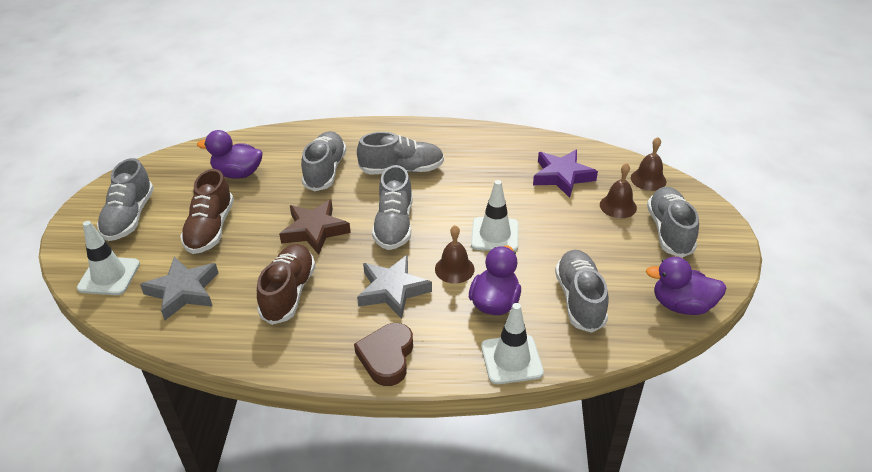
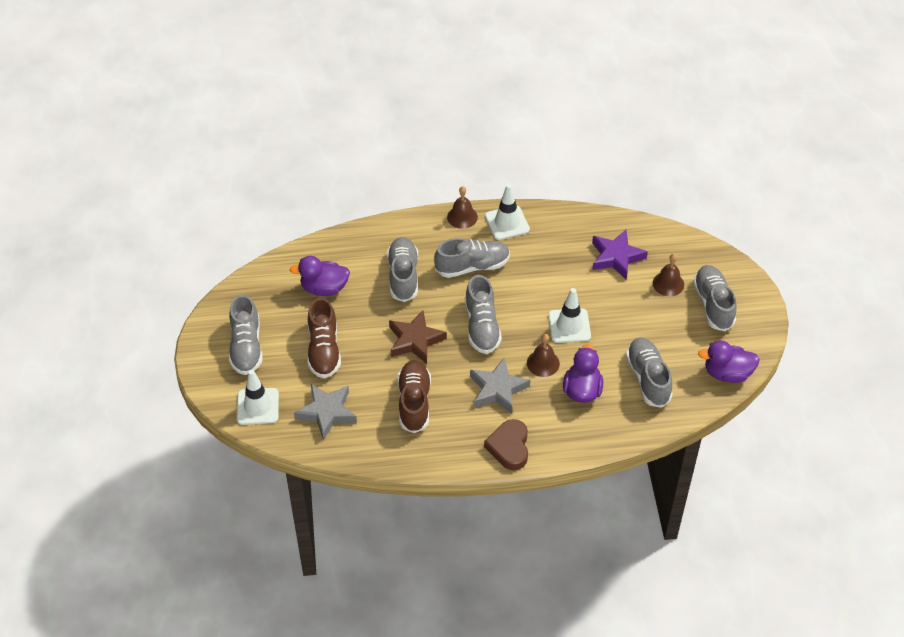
camera: 10 degrees left, 10 degrees up
white traffic cone [481,303,544,384] -> white traffic cone moved to [485,184,530,240]
brown bell [631,137,667,191] -> brown bell moved to [447,186,478,229]

